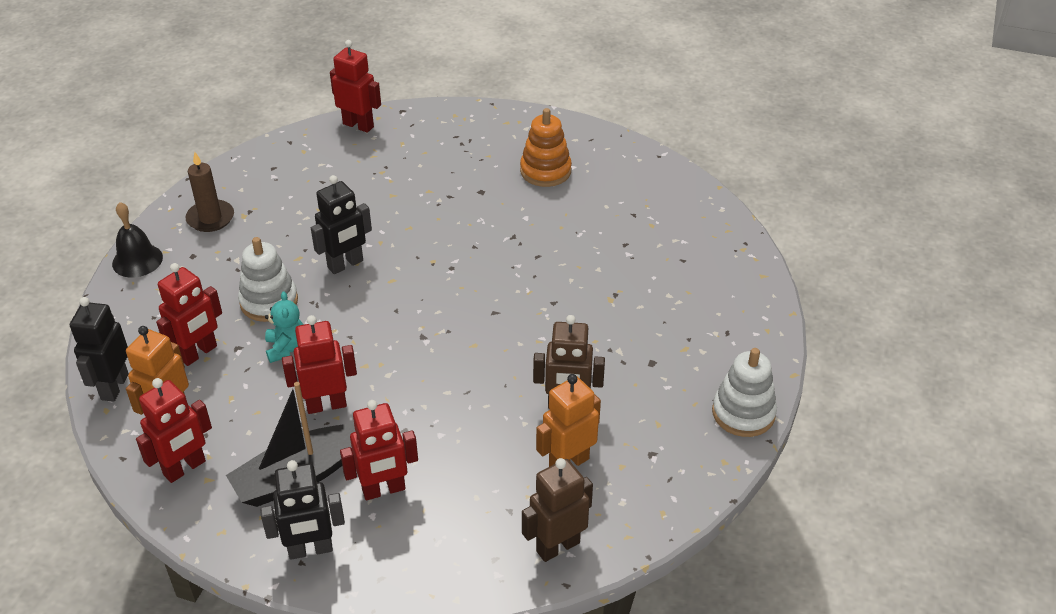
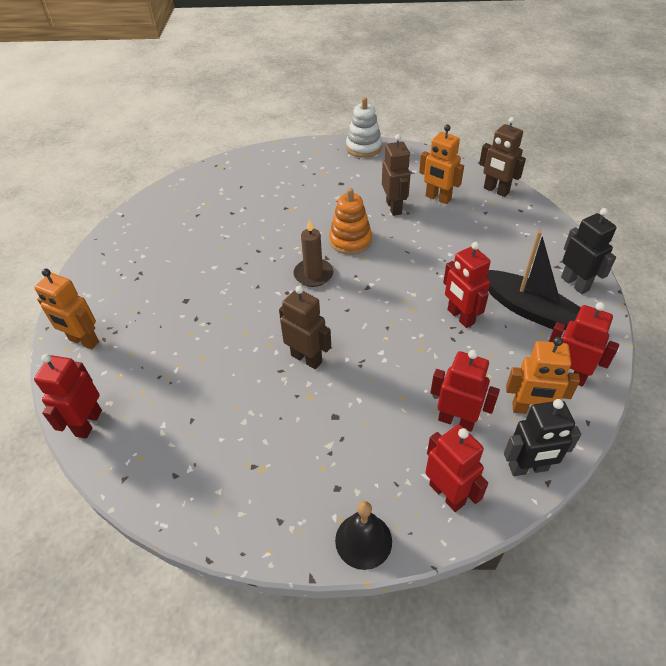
camera: 105 degrees left, 5 degrees up
brown candle [186,152,234,232] -> brown candle moved to [293,219,334,287]
white stacking toy [238,237,298,322] -> none
turquoise teddy bear [265,291,304,363] -> none
black robot [311,175,372,274] -> brown robot [279,286,331,369]
red robot [340,400,418,500] -> red robot moved to [425,424,488,512]
orange stacking toy [520,108,572,187] -> orange stacking toy moved to [329,188,372,255]
none -> orange robot [34,269,99,349]

